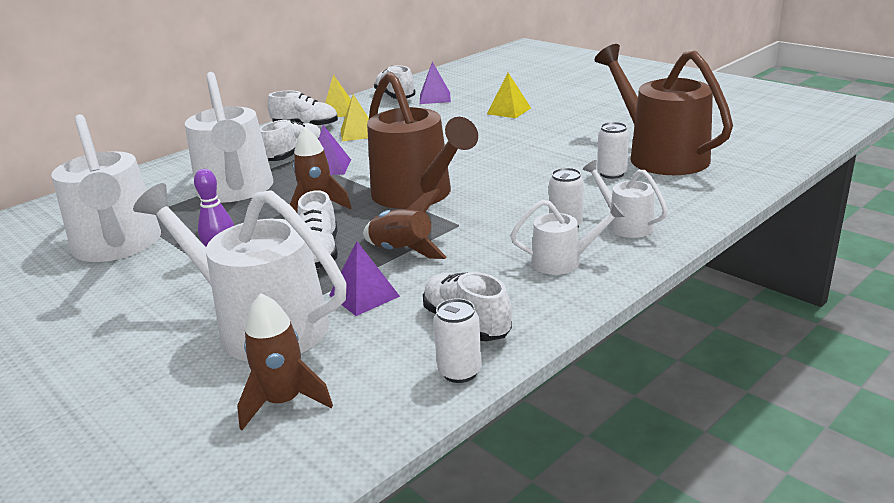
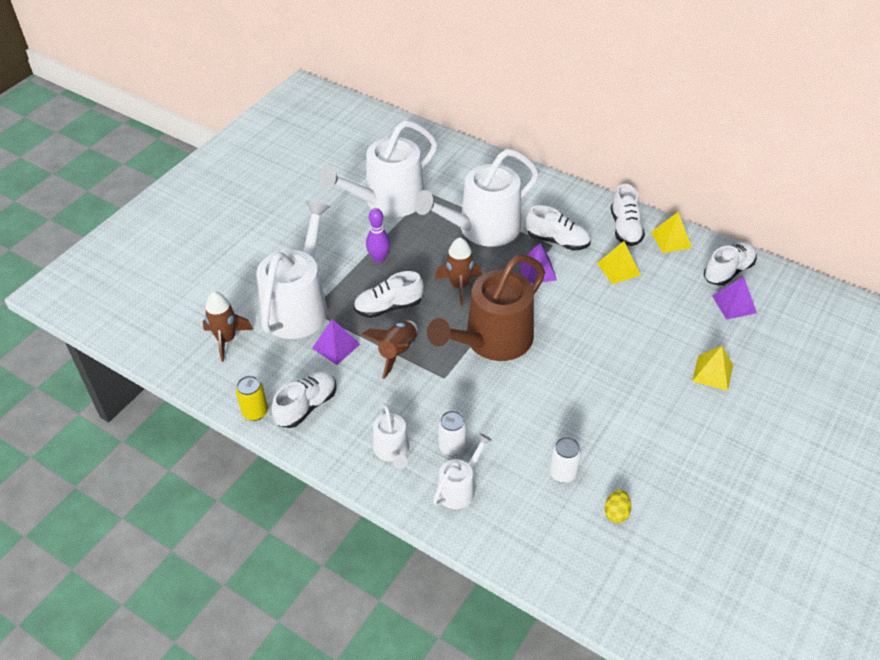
camera: 75 degrees right, 20 degrees up
white can [433,298,482,383] -> yellow can [236,376,268,421]
brown watering can [595,44,733,175] -> yellow egg [605,490,631,523]

